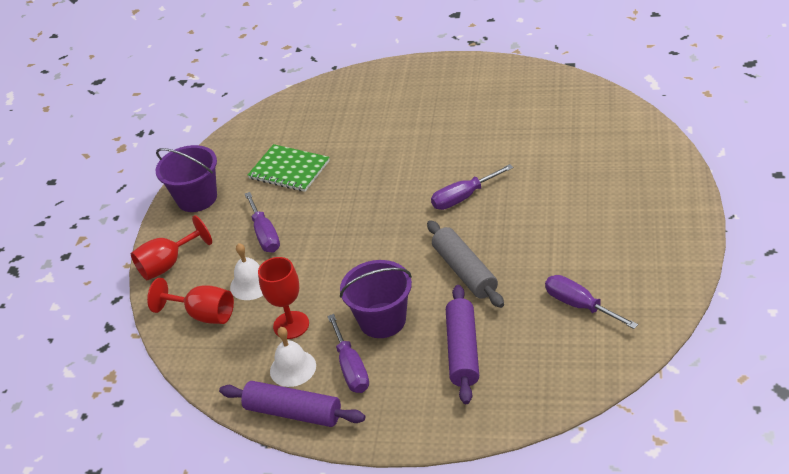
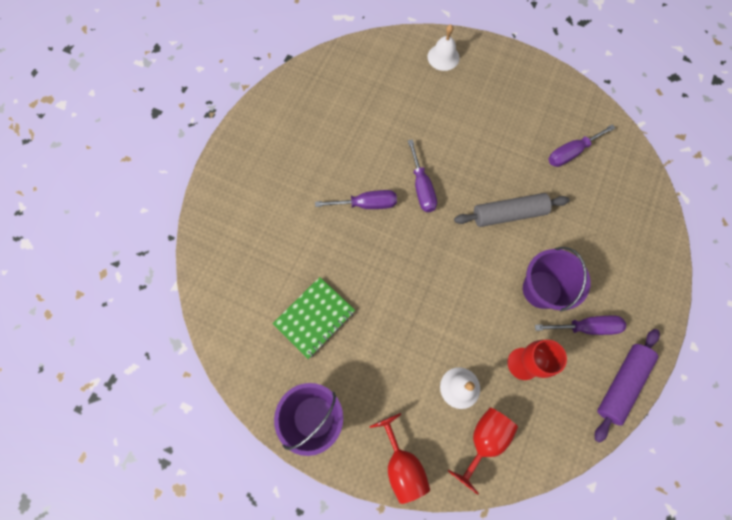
camera: 80 degrees left, 30 degrees up
purple screwdriver [245,192,280,253] -> purple screwdriver moved to [315,190,397,209]
white bell [270,327,316,387] -> white bell moved to [428,24,460,71]
purple rolling pin [446,285,479,404] -> none

